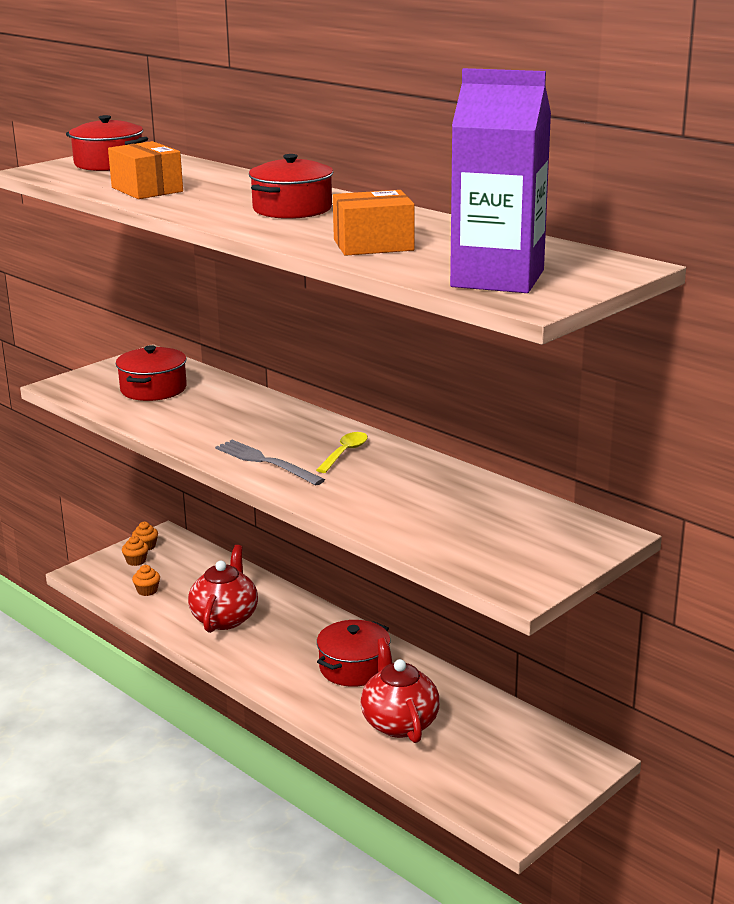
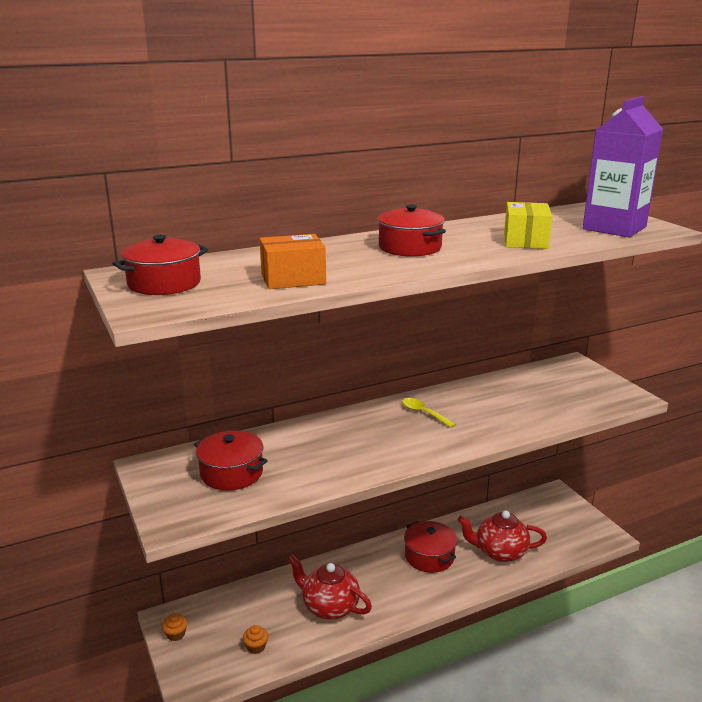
camera: 70 degrees left, 0 degrees up
orange cupcake [122,536,148,566] -> none
grey fork [215,440,325,485] -> none
orange box [333,190,415,256] -> yellow box [504,202,552,249]

